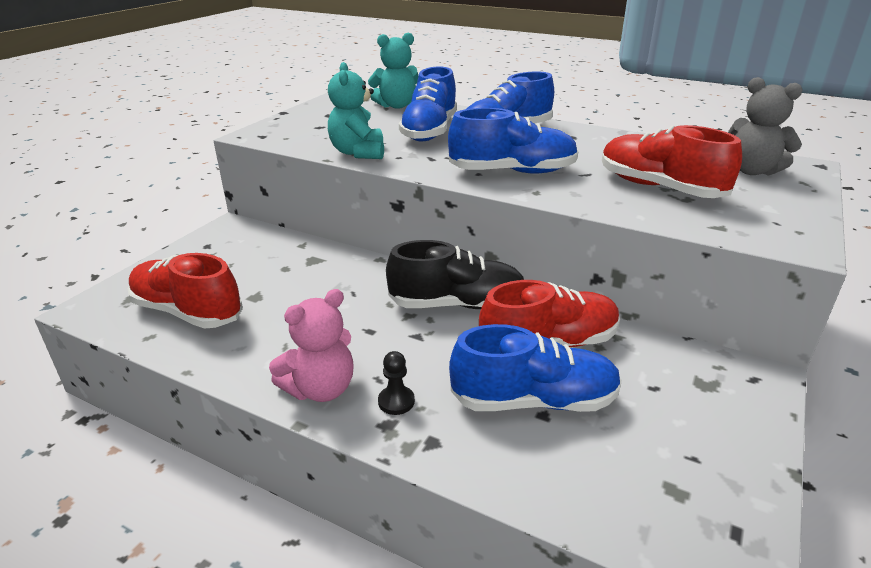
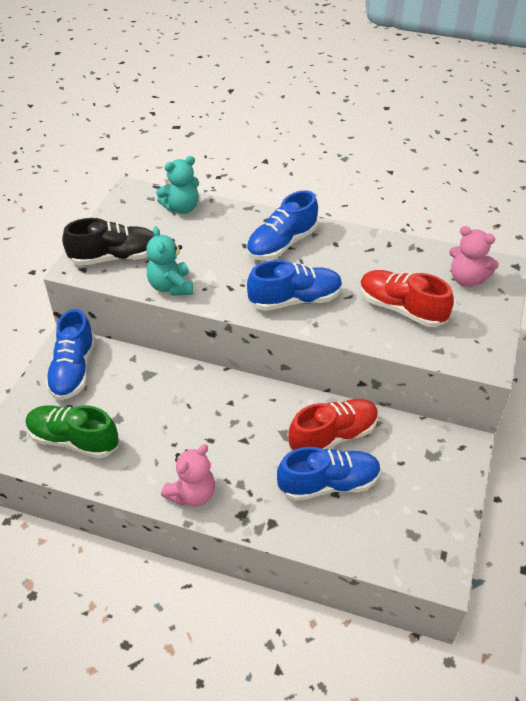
camera: 10 degrees left, 15 degrees up
red shoe [127,253,243,328] -> green shoe [26,405,119,459]
black pawn [378,351,415,415] -> none
black shoe [386,240,524,309] -> black shoe moved to [62,218,154,266]
blue shoe [399,67,457,141] -> blue shoe moved to [45,309,95,400]
grey teddy bear [728,77,803,176] -> pink teddy bear [449,226,499,287]

